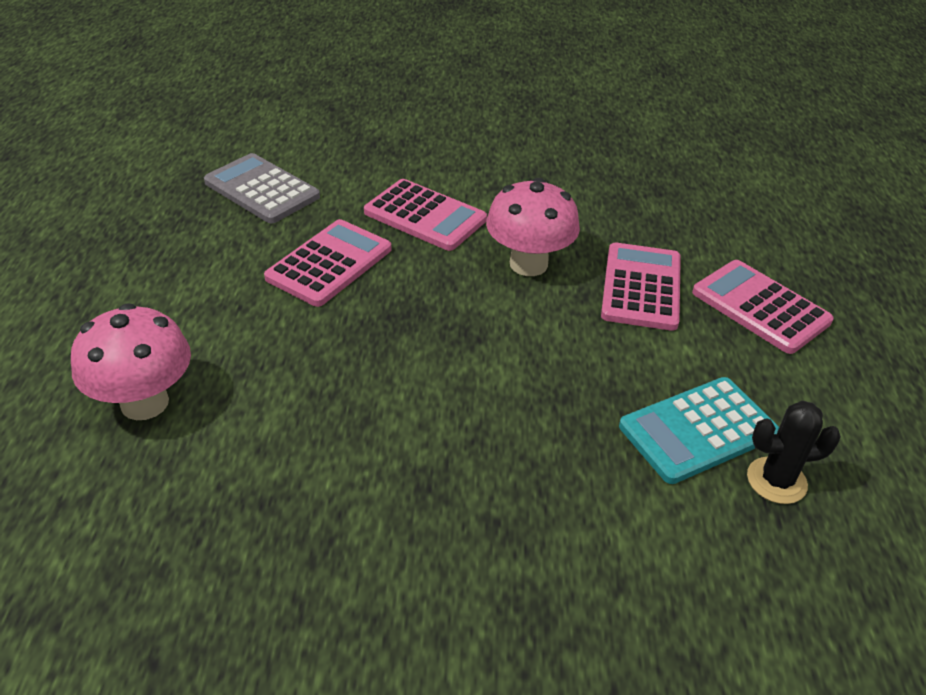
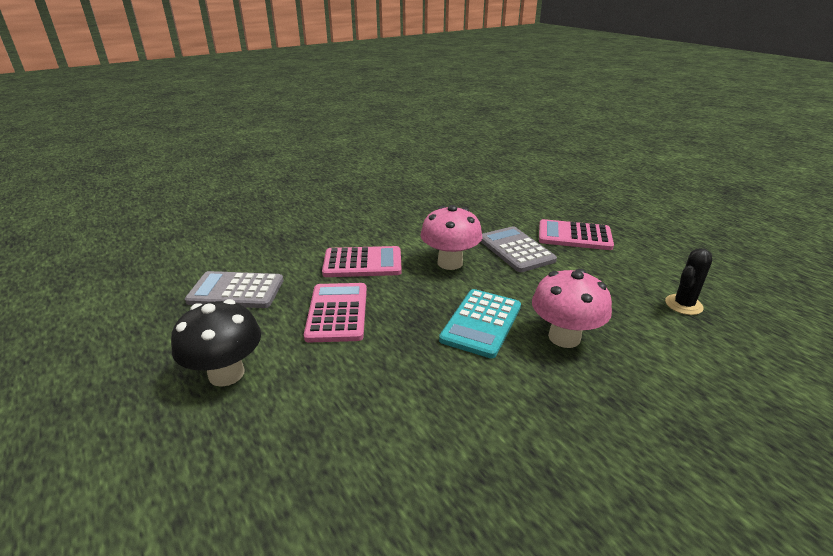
camera: 35 degrees left, 10 degrees down
pink mushroom [71,303,191,420] -> pink mushroom moved to [532,269,612,348]
pink calculator [601,243,681,331] -> grey calculator [481,226,557,272]
turquoise calculator [619,377,779,484] -> turquoise calculator moved to [439,289,521,358]
none -> black mushroom [171,299,261,387]

